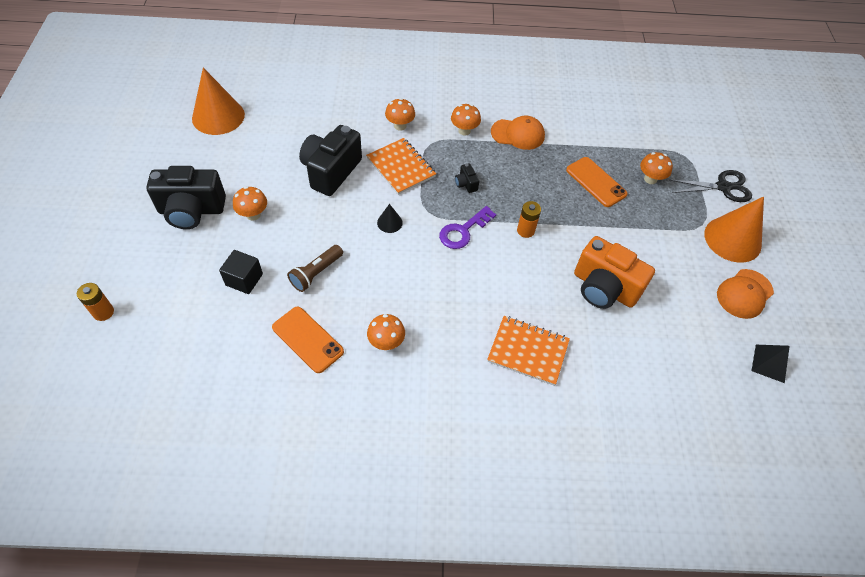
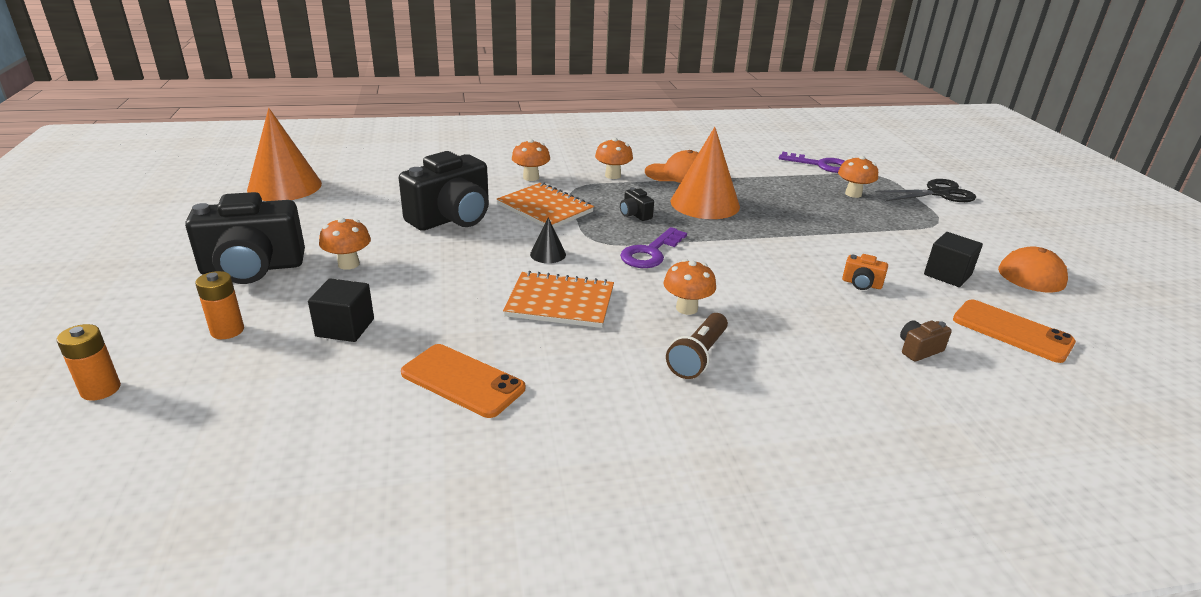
camera: 10 degrees left, 25 degrees down
brown flashlight [287,245,343,292] -> brown flashlight moved to [666,313,728,379]
black camera [299,125,362,196] -> black camera turned 150 degrees counterclockwise [399,151,489,231]
orange mushroom [367,314,405,350] -> orange mushroom moved to [664,259,716,315]
orange notebook [487,316,570,386] -> orange notebook moved to [503,271,614,328]
orange battery [517,201,541,238] -> orange battery moved to [195,271,244,339]
orange phone [566,157,628,207] -> orange phone moved to [953,299,1076,363]
orange camera [574,236,655,309] -> orange camera [842,254,888,290], size x0.42
orange cone [704,196,764,263] -> orange cone moved to [670,127,740,219]
black pyramid [751,345,790,383] -> none
none -> purple key [779,152,845,173]
none -> brown camera [900,320,952,362]
none -> black cube [924,232,983,287]

